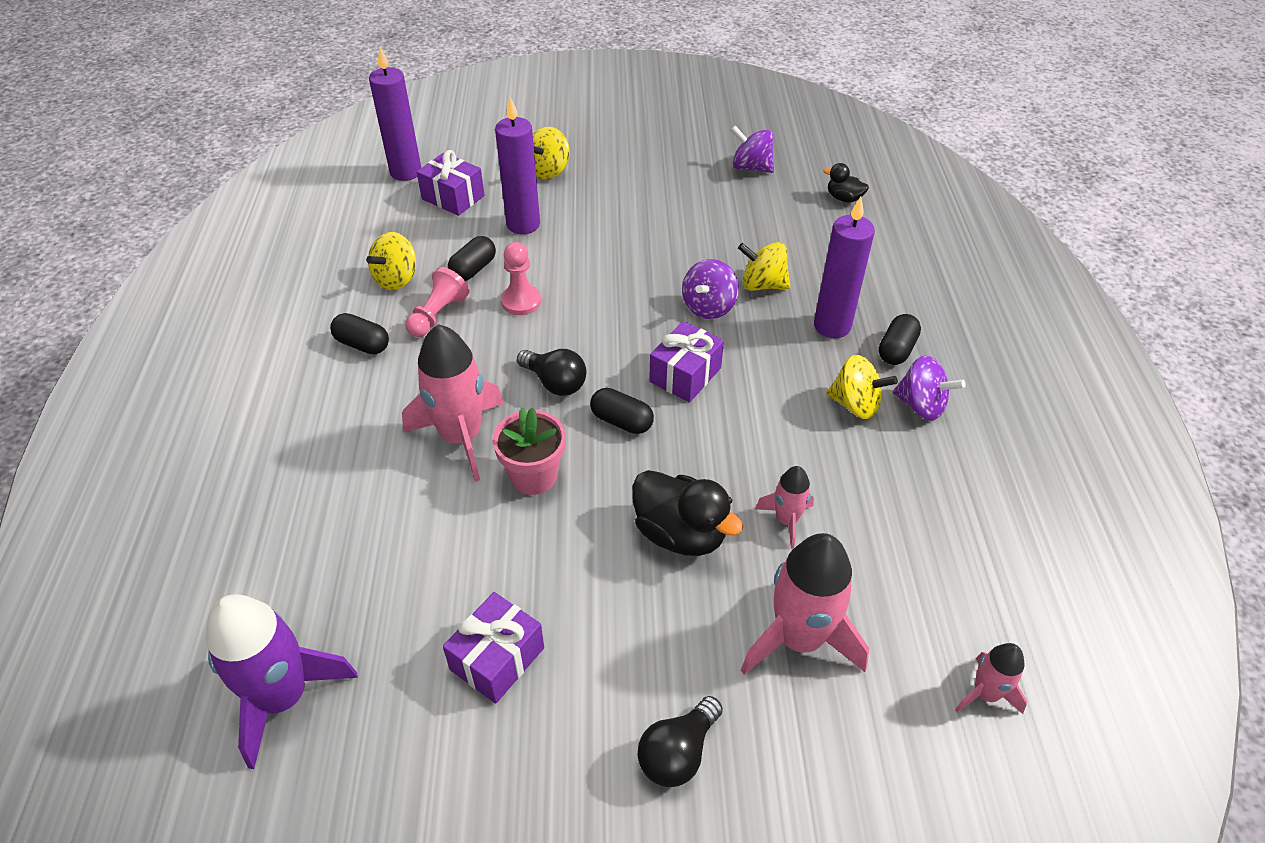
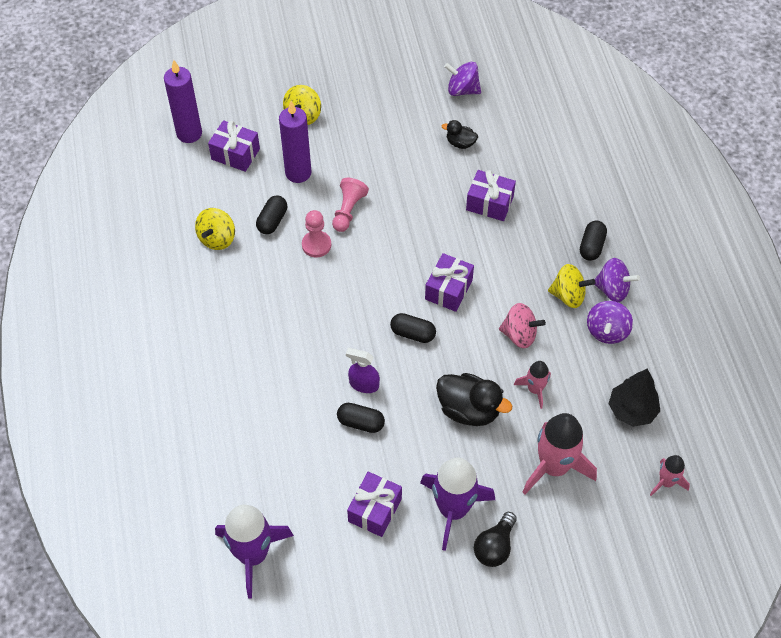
camera: 10 degrees left, 10 degrees up
black capsule [330,313,389,354] -> black capsule moved to [337,403,385,433]
pink rocket [402,324,504,482] -> none
pink pawn [405,267,470,337] -> pink pawn moved to [332,178,369,232]
pink flower pot [493,407,566,495] -> purple spray bottle [346,348,380,393]
black light bulb [517,349,586,396] -> none
purple spinning top [682,259,739,319] -> purple spinning top moved to [587,301,633,344]
yellow spinning top [738,242,791,291] -> purple gift [466,170,516,221]
purple candle [814,197,875,338] -> none
black duck [823,163,869,203] -> black duck moved to [442,120,478,149]
none -> purple rocket [420,458,495,551]
none -> pink spinning top [499,303,546,348]
none -> black tree [609,369,660,427]

